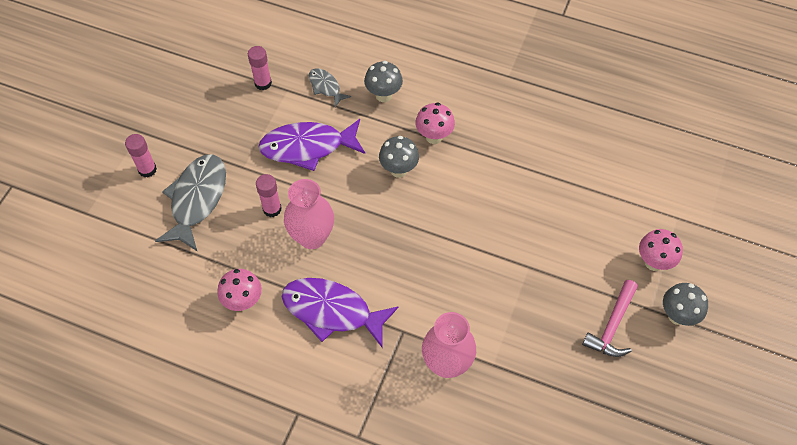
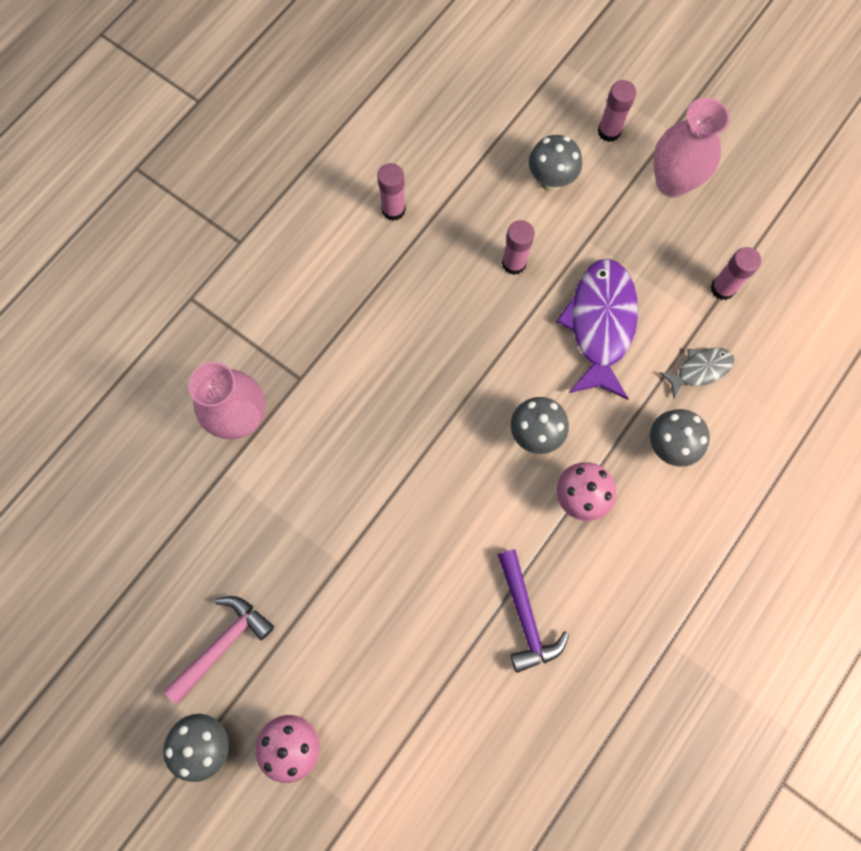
camera: 105 degrees right, 15 degrees up
grey fish [155,154,226,251] -> grey mushroom [529,135,582,191]
pink mushroom [218,269,262,311] -> pink glue stick [377,163,406,221]
purple fish [282,278,399,347] -> none
pink vase [284,179,334,249] -> pink vase moved to [653,98,730,197]
pink hammer [582,280,638,357] -> pink hammer turned 90 degrees clockwise [164,596,274,704]
none -> purple hammer [497,549,569,673]

